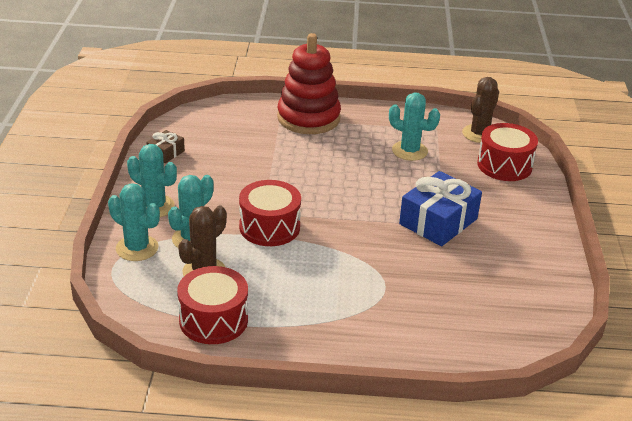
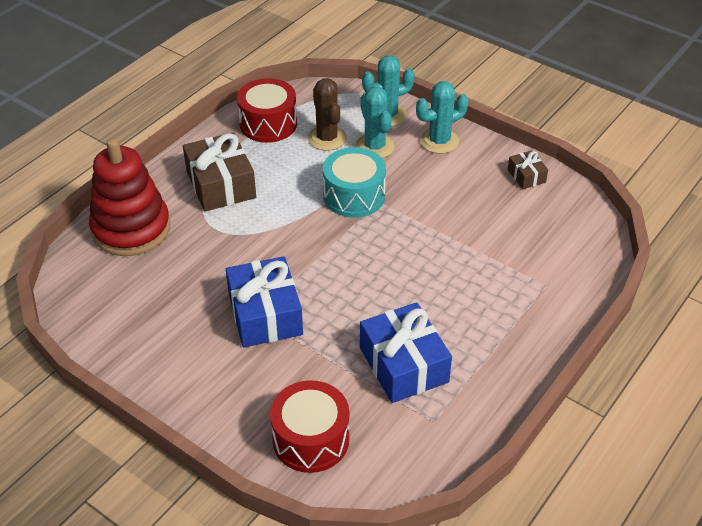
camera: 125 degrees right, 10 degrees up
red drum [239,180,301,246] -> turquoise drum [323,147,386,218]
red stacking toy [277,33,341,134] -> red stacking toy moved to [89,138,170,256]
turquoise cactus [389,92,440,161] -> blue gift [360,302,452,403]
brown cactus [462,77,499,143] -> none
none -> brown gift [183,132,256,212]

